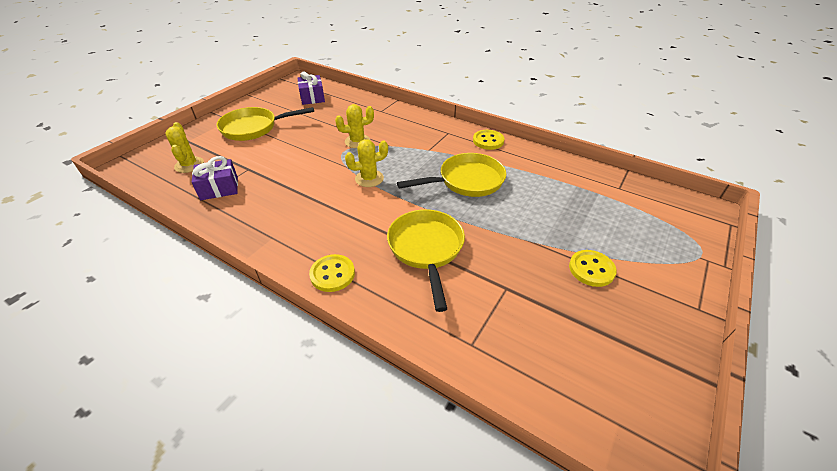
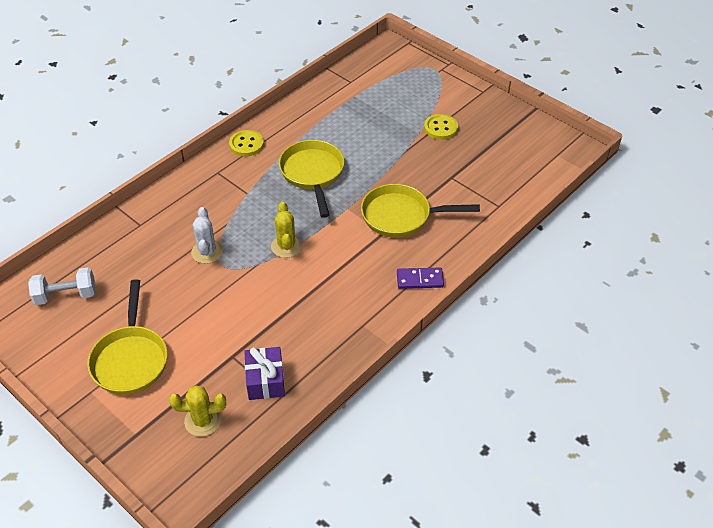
camera: 80 degrees left, 5 degrees up
purple gift [297,72,325,105] -> white dumbbell [28,267,96,305]
yellow button [309,254,355,292] -> purple domino [397,268,444,289]
yellow cactus [335,104,374,148] -> white cactus [191,207,223,264]

